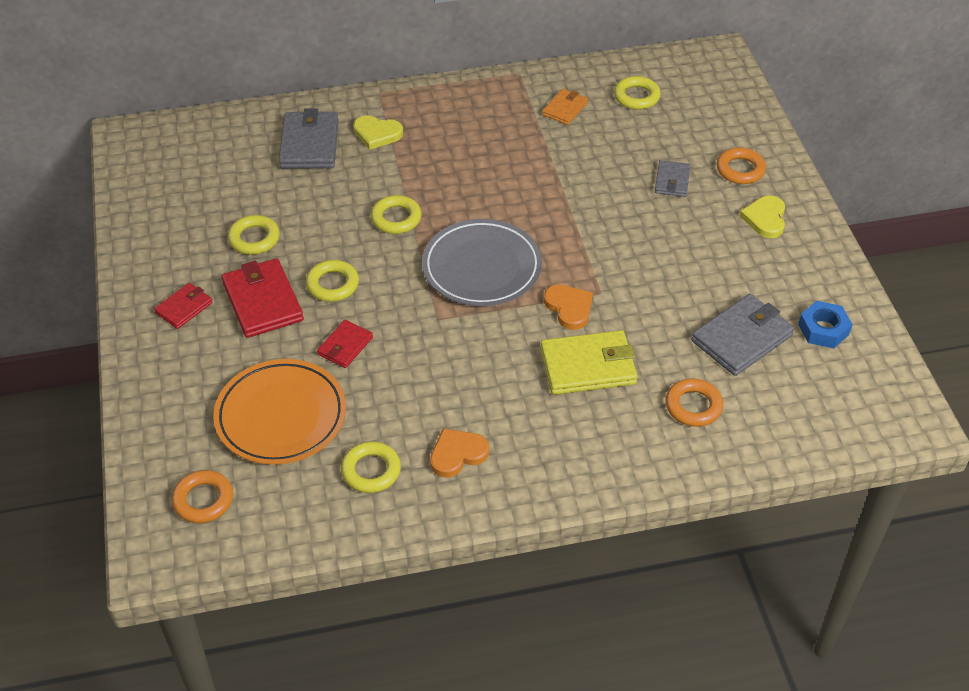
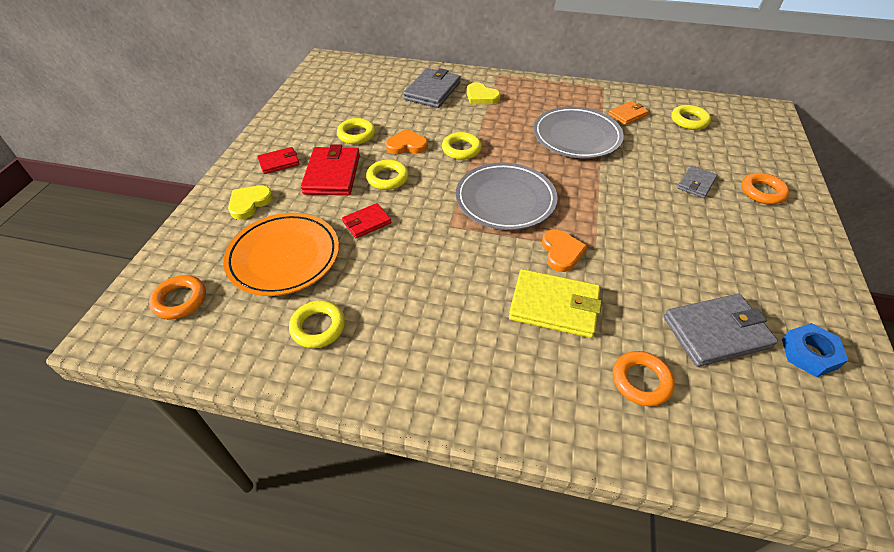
camera: 25 degrees right, 0 degrees up
orange heart [430,428,489,478] -> orange heart moved to [385,129,428,154]
yellow heart [740,195,785,238] -> yellow heart moved to [228,185,273,220]
none -> grey plate [533,106,624,159]

